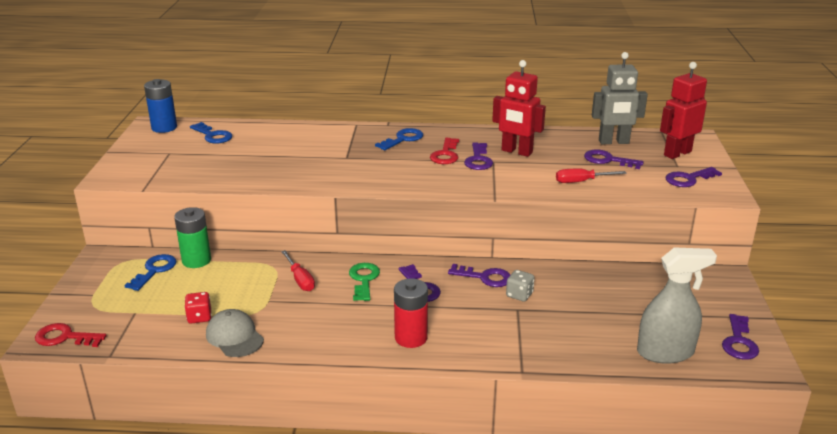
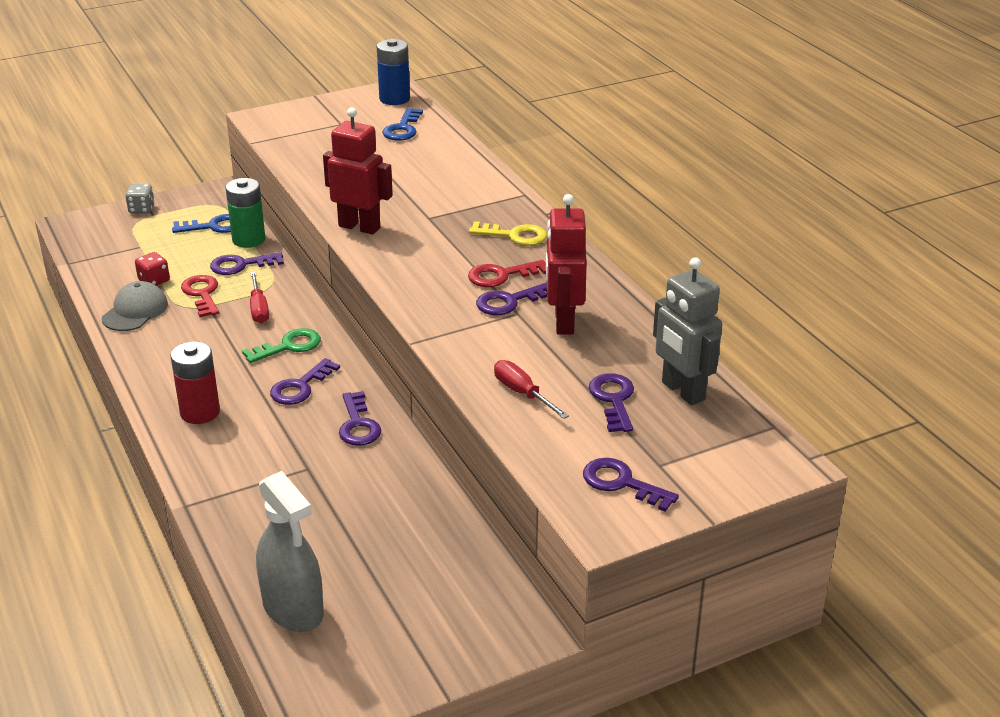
camera: 60 degrees right, 5 degrees up
red key [35,323,107,347] -> red key moved to [181,275,219,317]
red screwdriver [281,250,315,291] -> red screwdriver turned 45 degrees counterclockwise [250,272,269,324]
blue key [375,128,423,150] -> yellow key [469,221,547,246]
grey dice [506,270,535,302] -> grey dice moved to [125,184,155,213]
red robot [660,62,707,159] -> red robot moved to [323,107,393,235]
purple key [722,314,759,360] -> purple key moved to [210,252,284,275]

